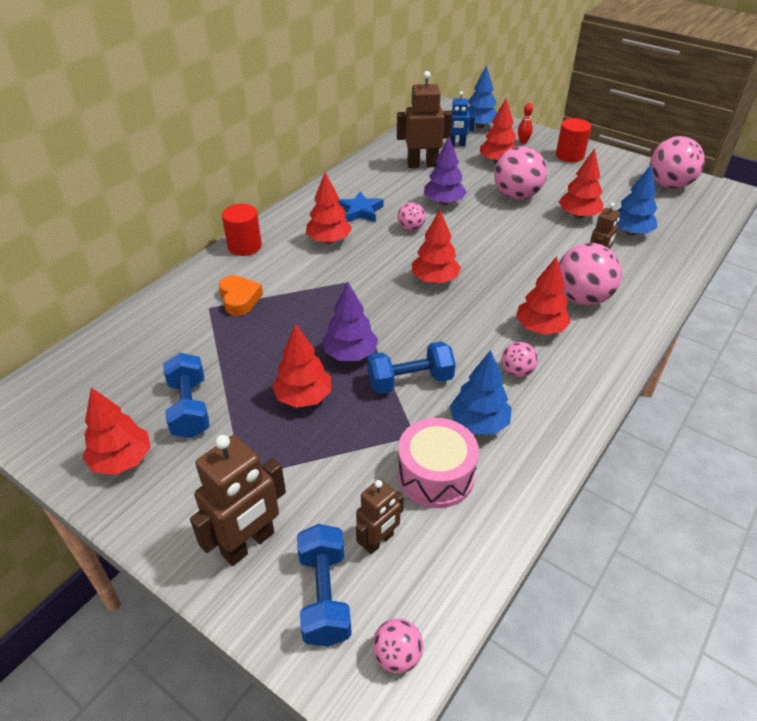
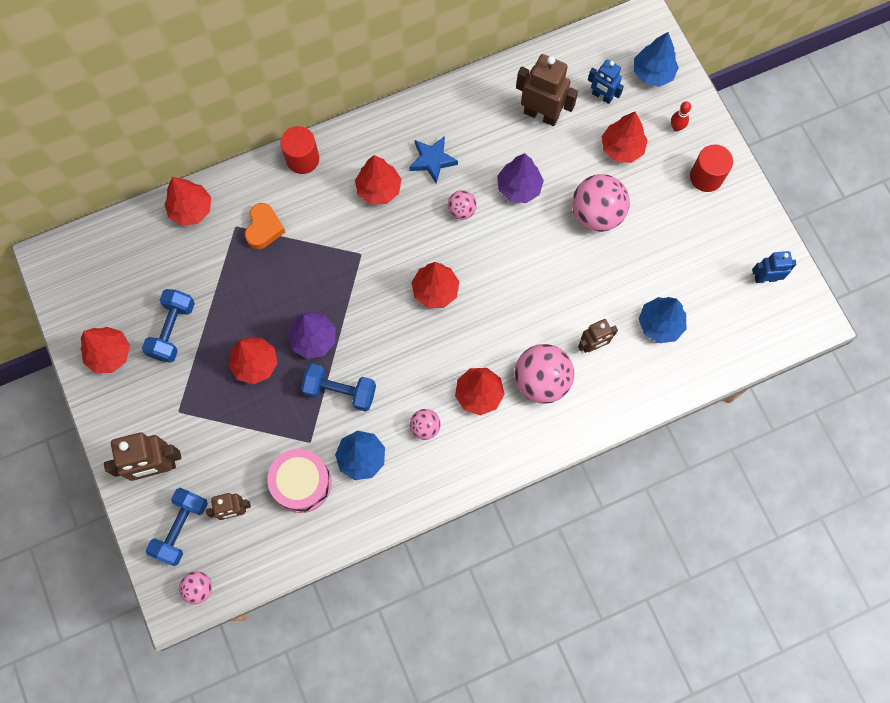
camera: 30 degrees right, 30 degrees up
red tree [559,148,603,219] -> red tree moved to [164,177,211,226]
pink ball [649,136,705,189] -> blue robot [752,251,797,283]

